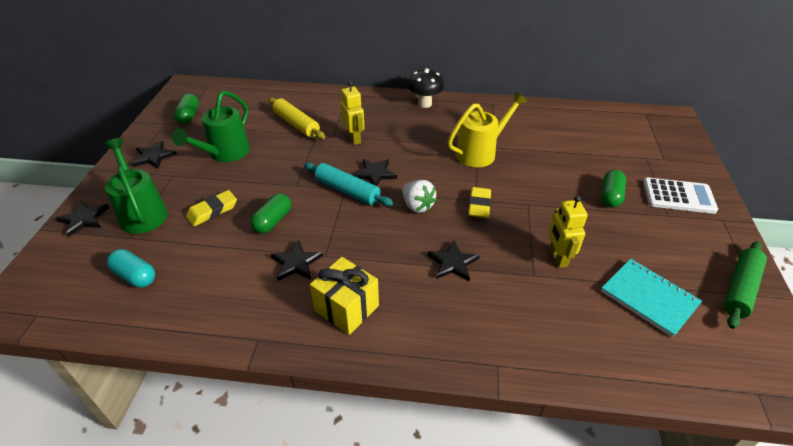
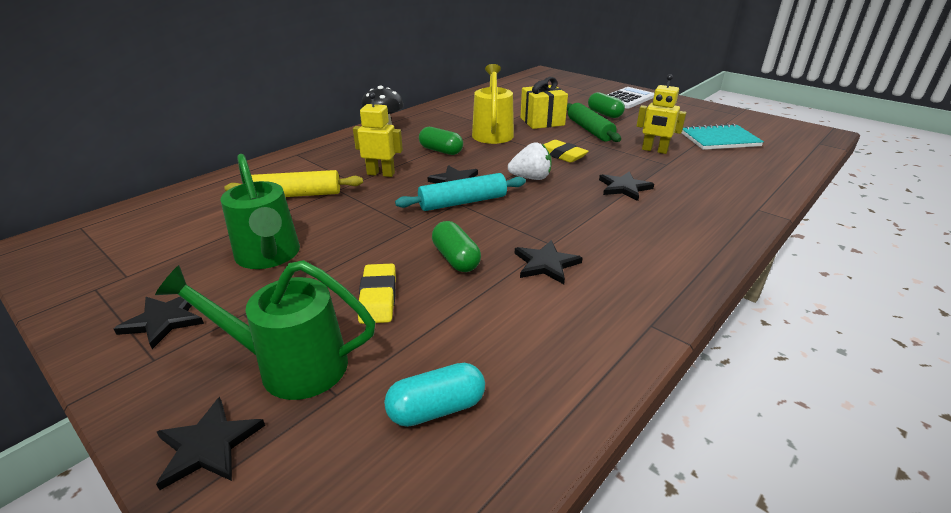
camera: 55 degrees left, 10 degrees down
green capsule [174,94,199,124] -> green capsule moved to [419,127,463,155]
yellow gift [310,257,379,335] -> yellow gift moved to [521,77,568,129]
green rolling pin [723,241,767,329] -> green rolling pin moved to [567,103,621,142]

